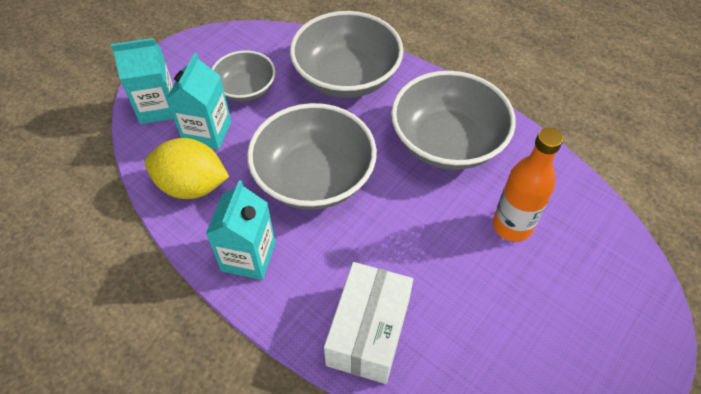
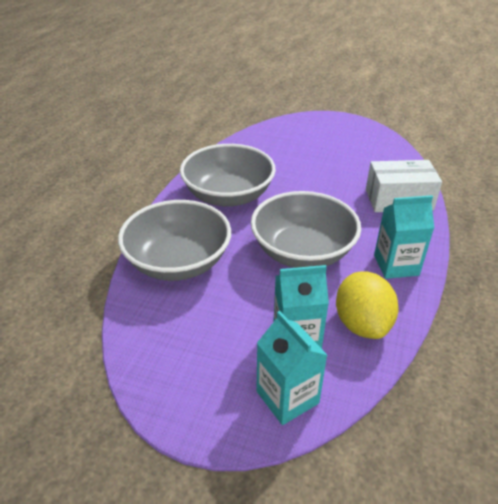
camera: 110 degrees left, 15 degrees down
grey bowl [212,50,275,102] -> none
orange bottle [493,128,563,242] -> none

